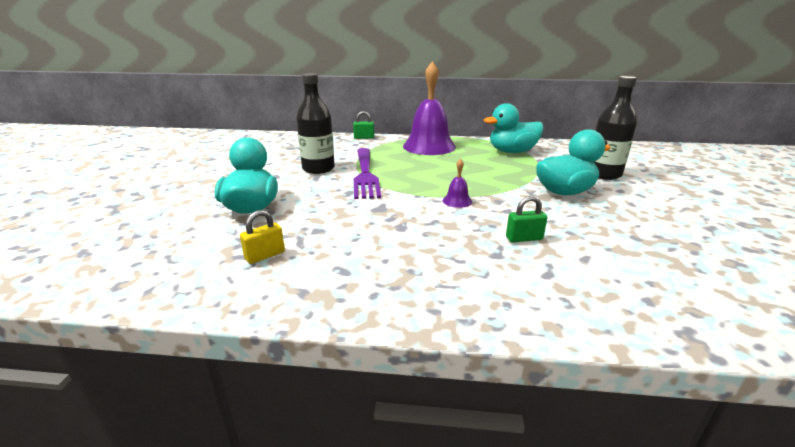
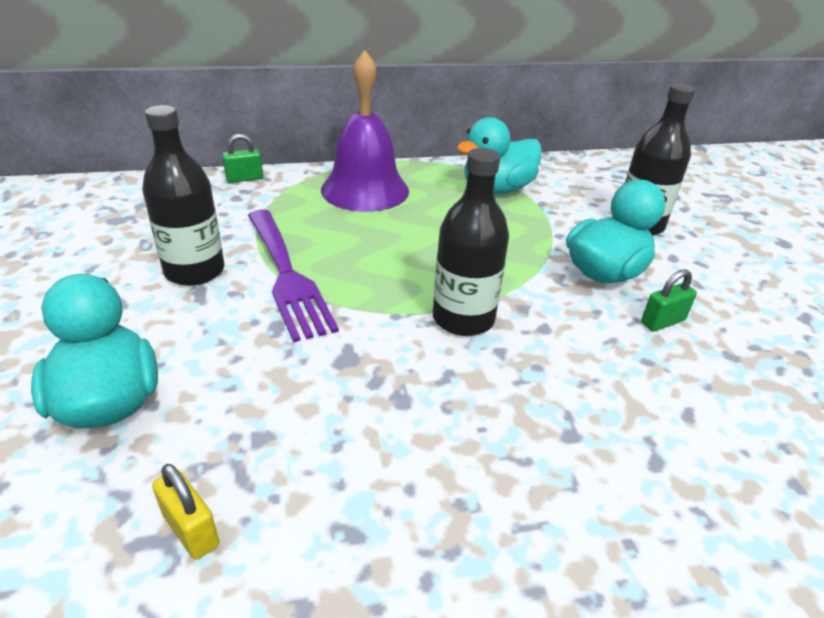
camera: 20 degrees left, 10 degrees up
yellow padlock [240,210,285,264] -> yellow padlock turned 75 degrees counterclockwise [152,464,219,560]
purple bell [443,159,472,208] -> black bottle [433,148,509,336]
green padlock [506,196,547,243] -> green padlock moved to [641,269,697,332]

